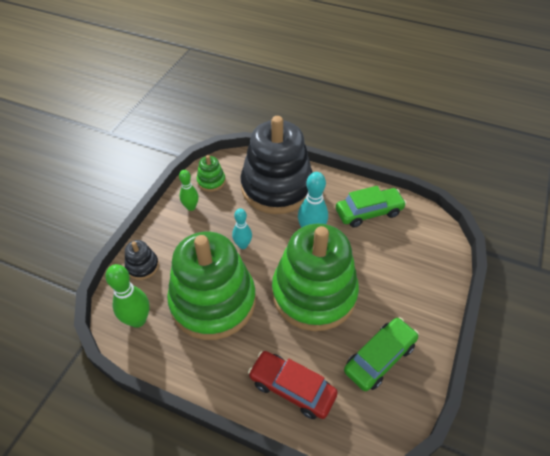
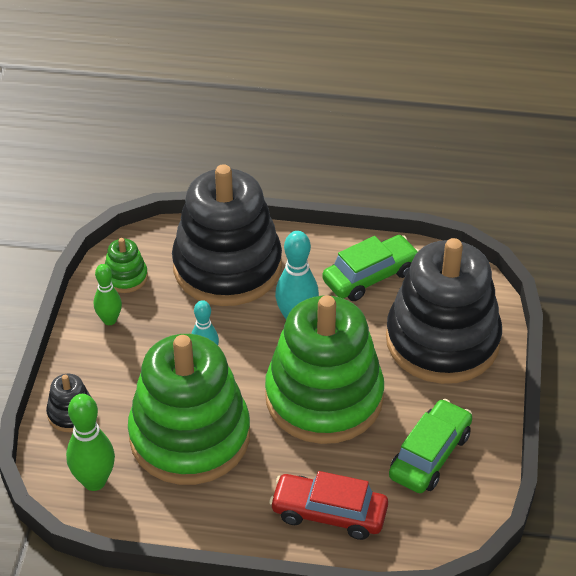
camera: 15 degrees left, 5 degrees down
none -> black stacking toy [386,238,502,384]

